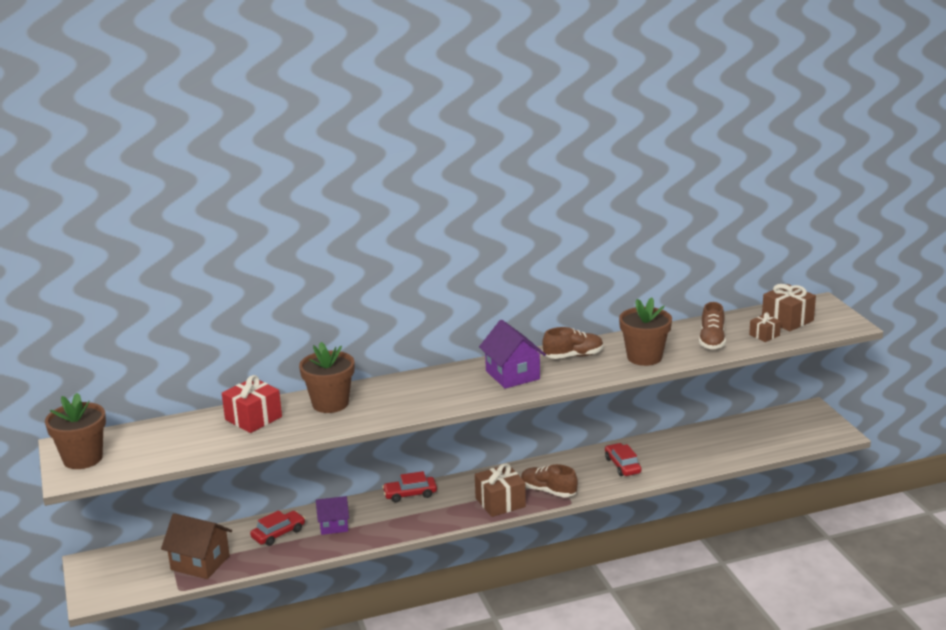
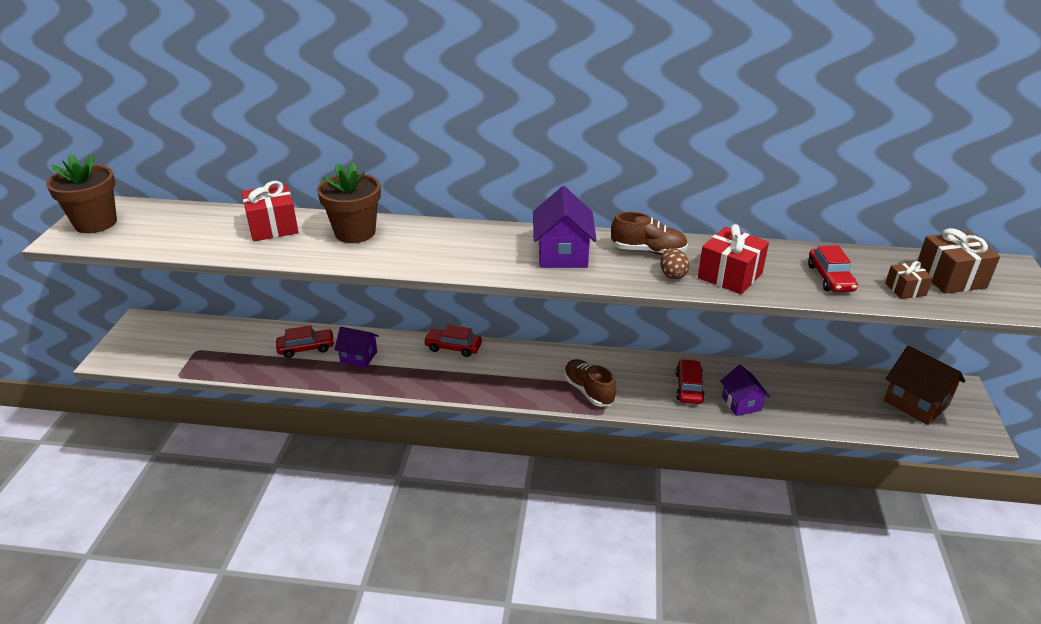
camera: 25 degrees right, 10 degrees up
brown house [161,513,232,579] -> brown house moved to [884,346,965,425]
brown gift [475,463,526,517] -> none
brown flower pot [619,297,672,366] -> red gift [698,224,769,294]
brown shoe [699,302,726,350] -> red car [808,246,858,292]
none -> brown egg [660,248,689,279]
none -> purple house [720,365,770,416]

